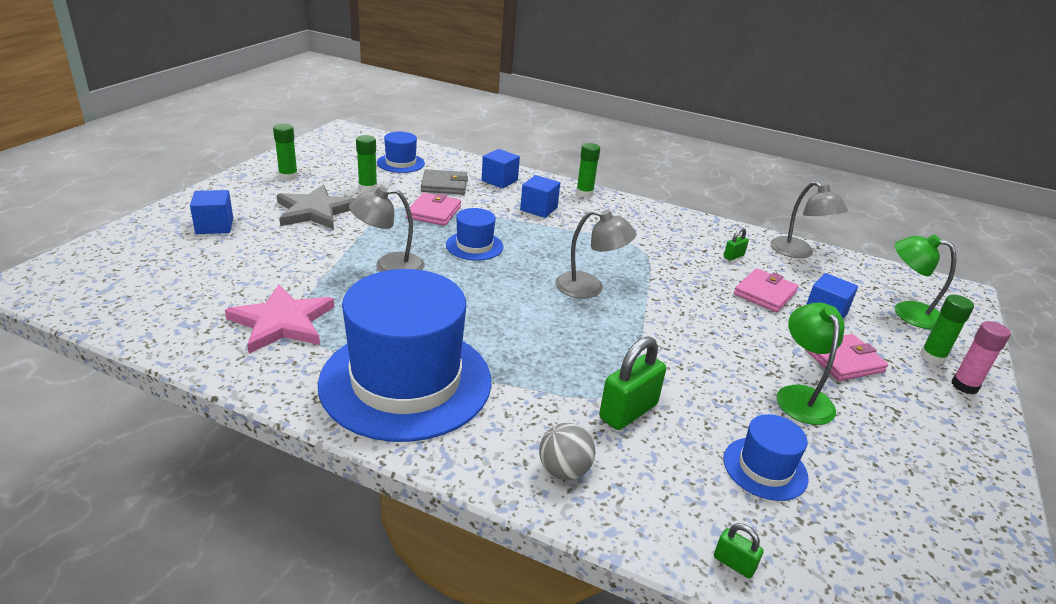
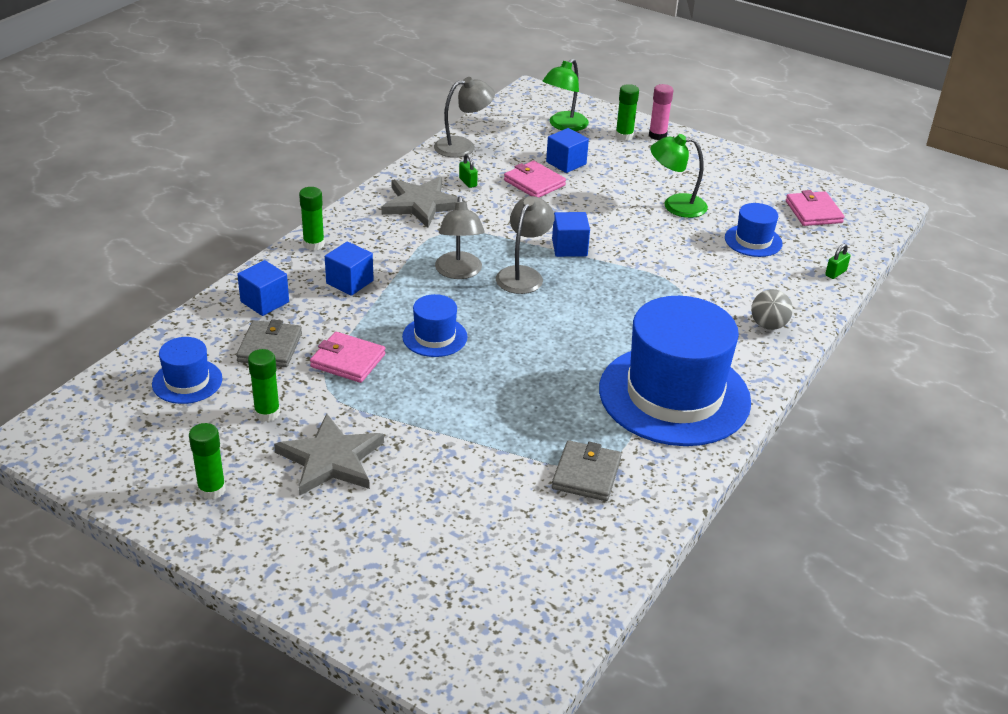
camera: 80 degrees left, 5 degrees up
blue cube [190,190,233,234] -> blue cube moved to [552,212,590,257]
pink star [225,284,334,354] -> grey wallet [552,440,622,501]
grey lamp [349,186,425,272] -> grey lamp moved to [435,196,485,279]
green padlock [599,336,666,430] -> none
pink wallet [805,334,888,381] -> pink wallet moved to [786,190,844,226]
none -> grey star [381,177,466,228]

